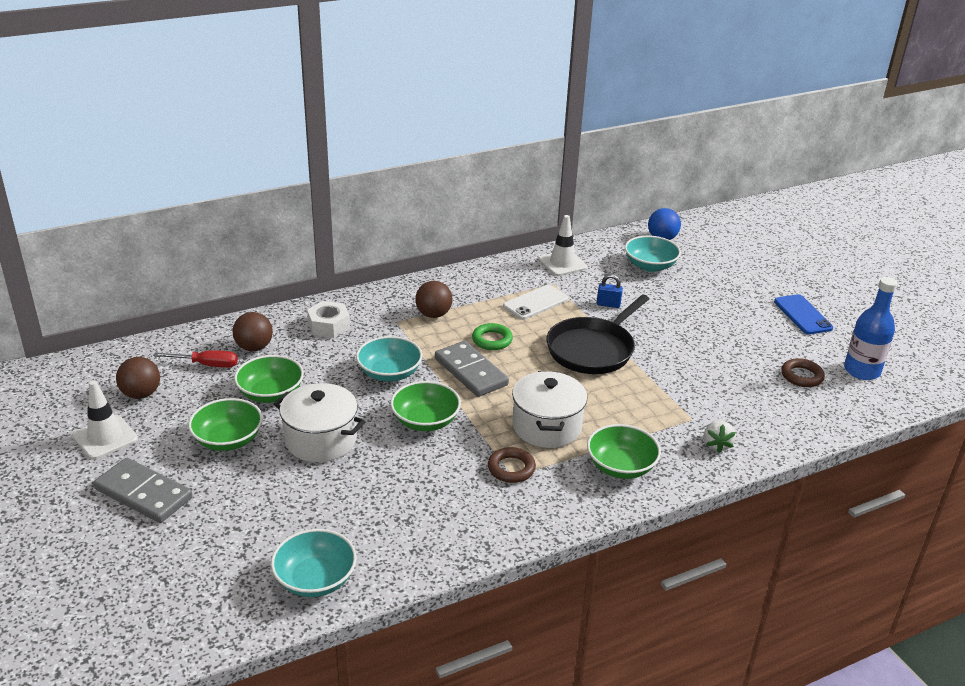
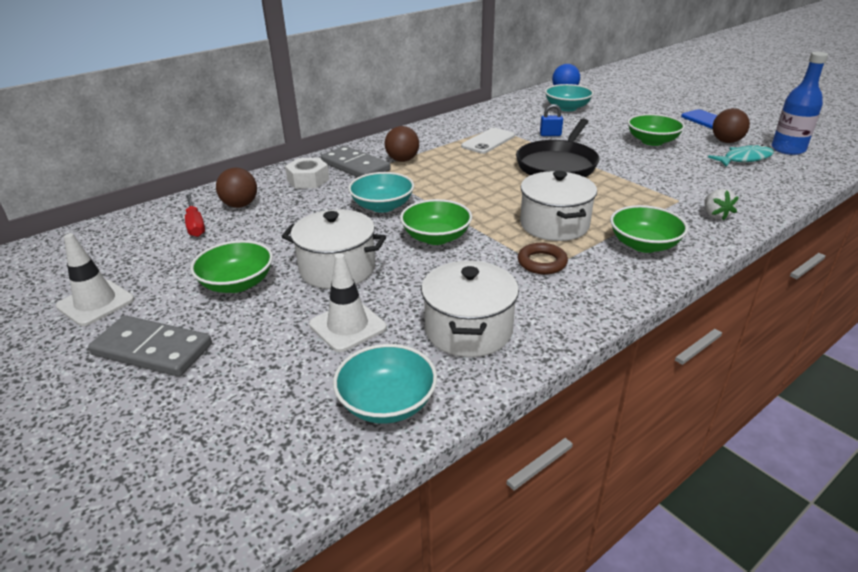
camera: 10 degrees left, 0 degrees up
brown ball [116,357,160,399] -> brown ball moved to [712,108,750,143]
red screwdriver [153,350,238,368] -> red screwdriver turned 75 degrees clockwise [185,194,205,237]
green bowl [234,355,304,403] -> green bowl moved to [627,114,685,146]
grey domino [435,341,509,397] -> grey domino moved to [321,146,391,177]
green ring [472,323,513,350] -> none
white traffic cone [538,215,587,276] -> white traffic cone moved to [309,253,387,352]
brown ring [781,358,825,387] -> turquoise fish [708,145,774,167]
none -> white pot [421,261,519,357]

